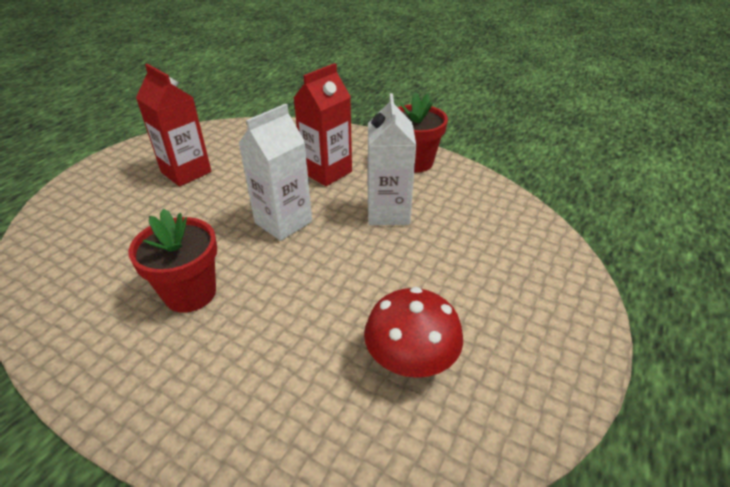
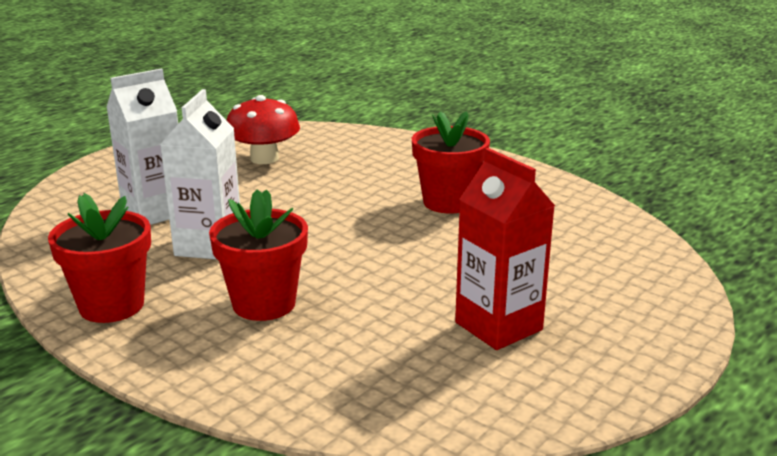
camera: 170 degrees left, 15 degrees down
white carton [238,104,312,241] -> white carton moved to [106,68,178,225]
red carton [294,63,352,186] -> red flower pot [209,189,308,321]

